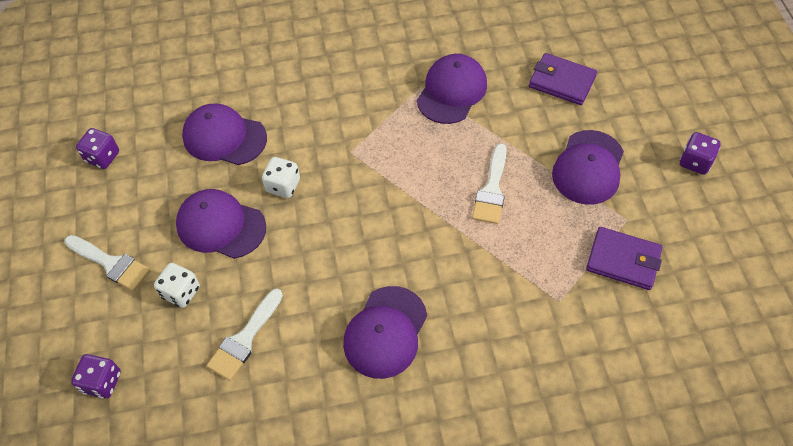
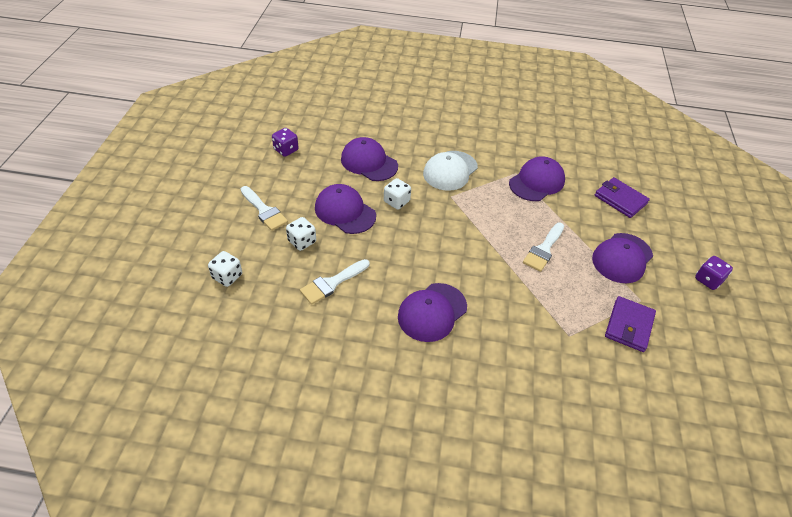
camera: 15 degrees right, 10 degrees down
purple dice [71,354,121,399] -> white dice [208,251,242,287]
purple wallet [586,227,662,290] -> purple wallet turned 75 degrees clockwise [605,296,656,352]
none -> white cap [423,151,478,191]

